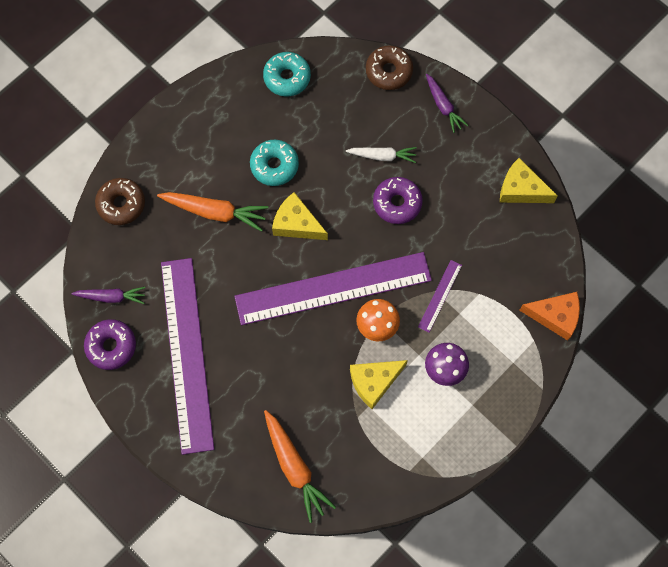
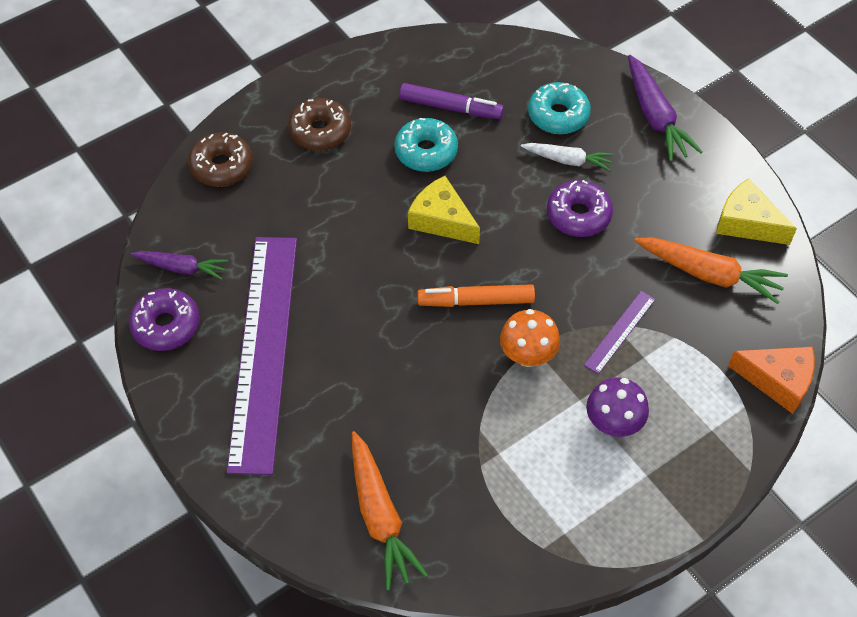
camera: 10 degrees right, 15 degrees down
orange carrot [157,192,269,232] -> orange carrot moved to [635,237,788,304]
purple ruler [234,252,432,325] -> orange marker [417,284,535,307]
turquoise donut [263,52,311,97] -> turquoise donut moved to [528,82,591,134]
yellow cheese [350,360,408,409] -> none
brown donut [366,45,413,90] -> brown donut moved to [288,98,351,151]
purple carrot [426,74,468,133] -> purple carrot [628,55,703,162], size x1.56
none -> purple marker [399,83,504,119]

